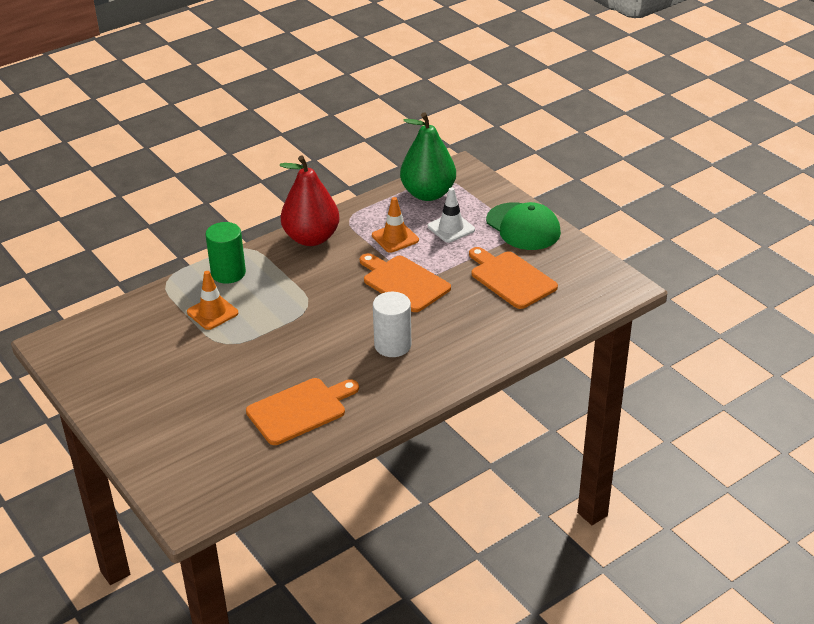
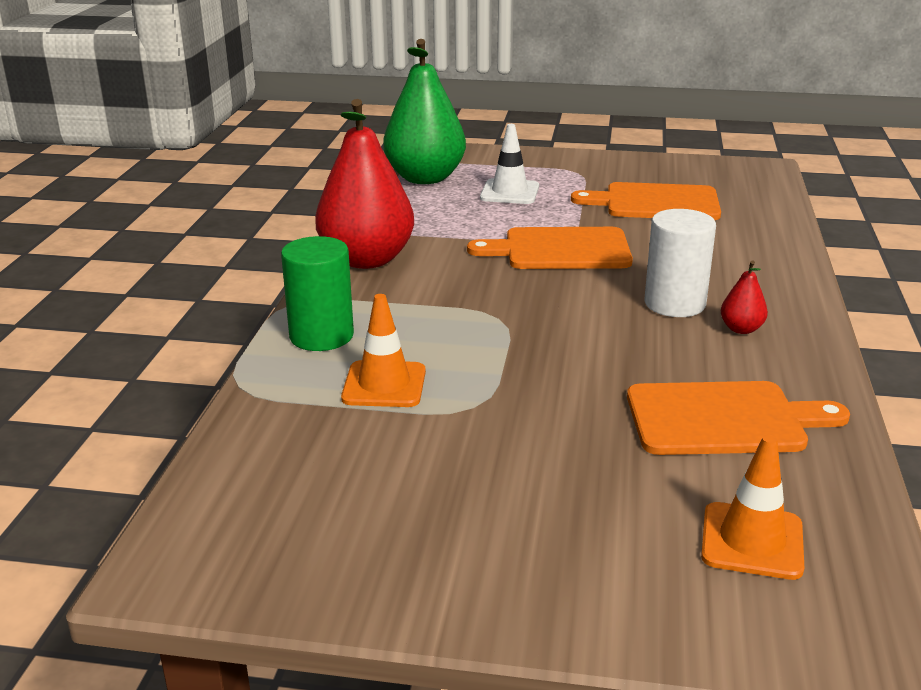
camera: 45 degrees left, 10 degrees down
orange cutting board [246,378,359,445] -> orange cutting board turned 75 degrees clockwise [627,381,850,455]
orange traffic cone [372,197,419,253] -> orange traffic cone moved to [701,435,804,580]
green cap [486,202,561,250] -> none
none -> red pear [721,260,768,334]

